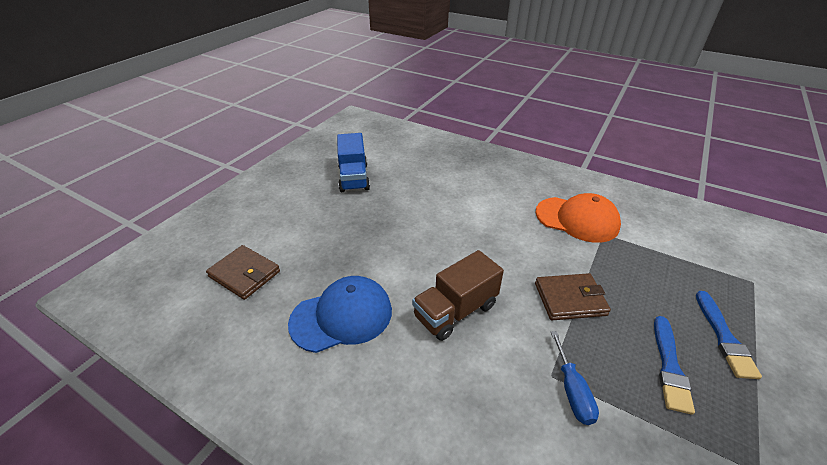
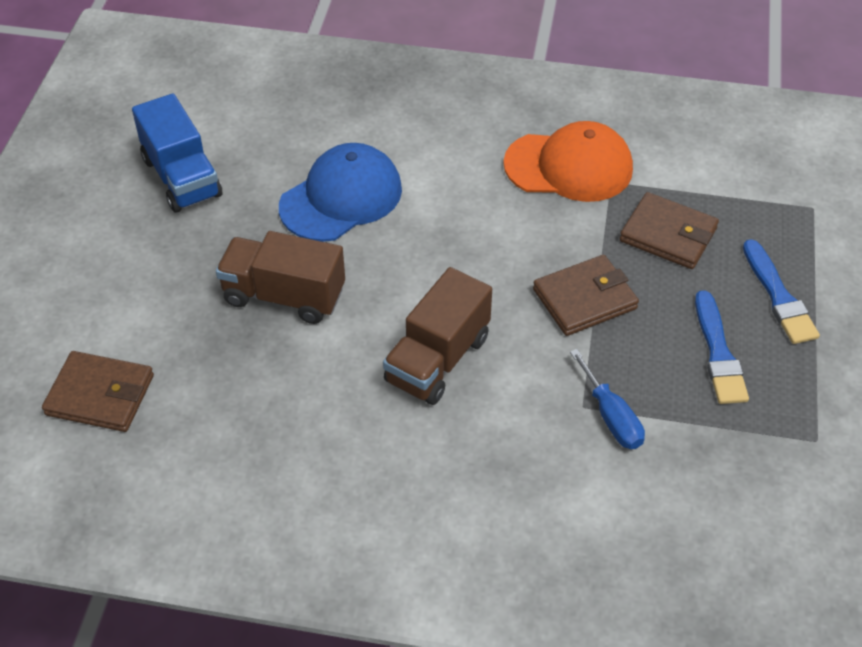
camera: 20 degrees left, 10 degrees up
blue cap [288,276,392,353] -> blue cap moved to [279,143,402,242]
none -> brown truck [216,231,345,324]
none -> brown wallet [620,192,719,269]

